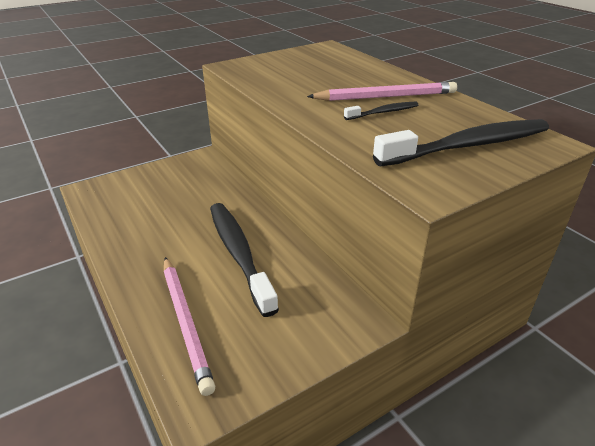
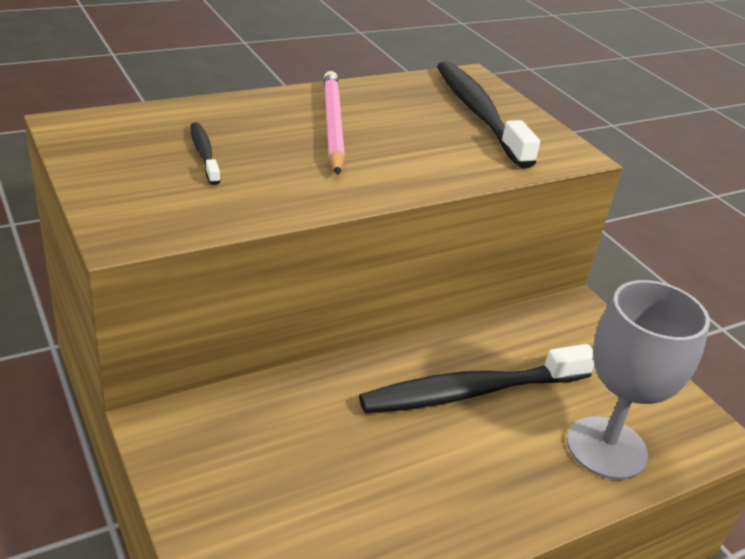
camera: 90 degrees left, 0 degrees up
pink pencil [164,257,215,396] -> grey goblet [567,280,710,480]
black toothbrush [344,102,418,120] -> black toothbrush moved to [190,122,220,185]

